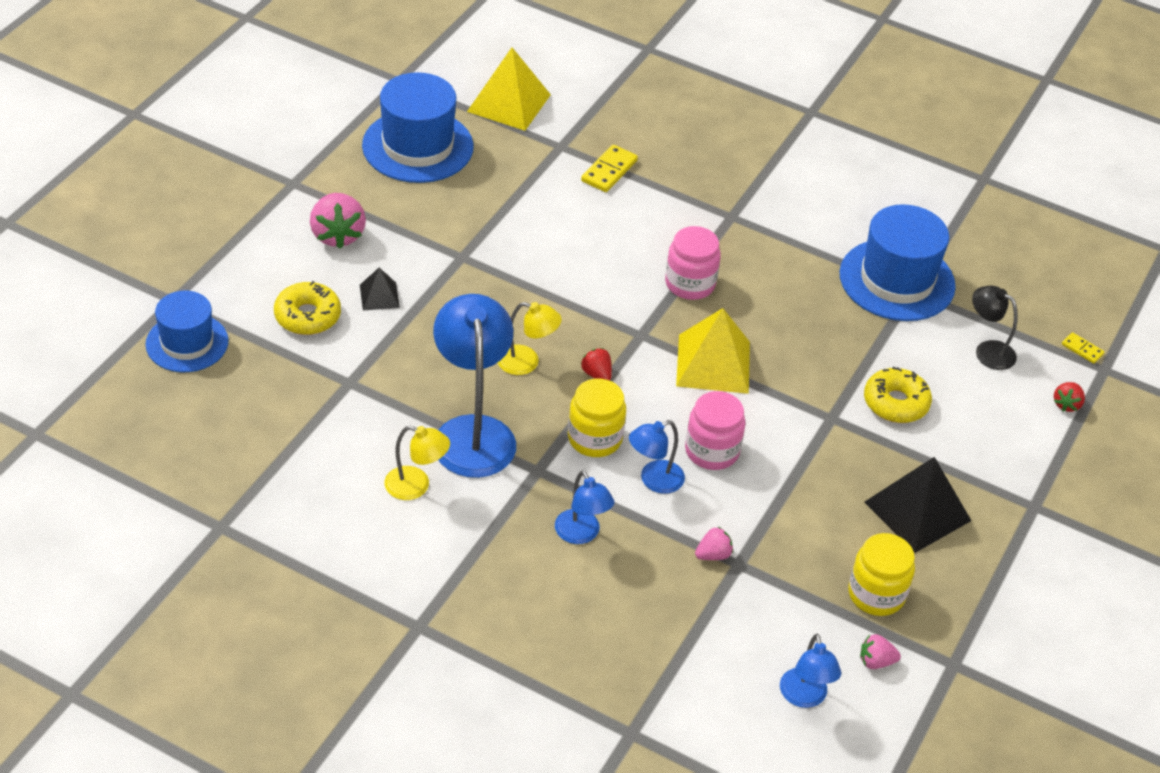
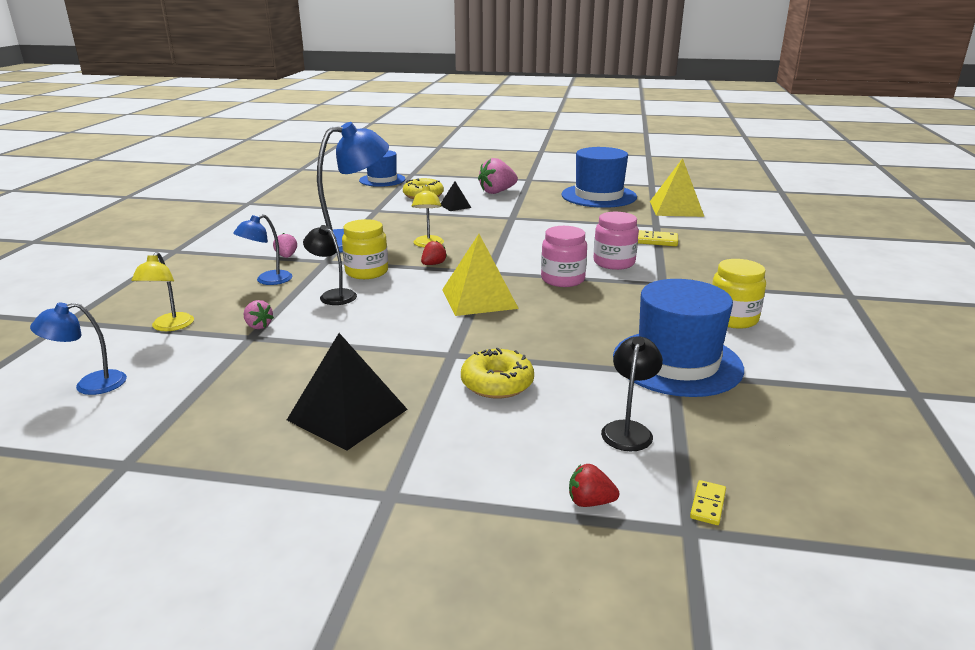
camera: 75 degrees right, 20 degrees down
yellow lamp [385,426,450,500] -> yellow lamp moved to [131,252,194,331]
blue lamp [629,420,685,494] -> black lamp [303,225,357,305]
pink jar [685,391,746,470] -> pink jar moved to [593,212,639,270]
yellow jar [848,533,915,616] -> yellow jar moved to [712,259,766,329]
pink strawberry [860,634,901,669] -> pink strawberry moved to [273,233,297,258]

